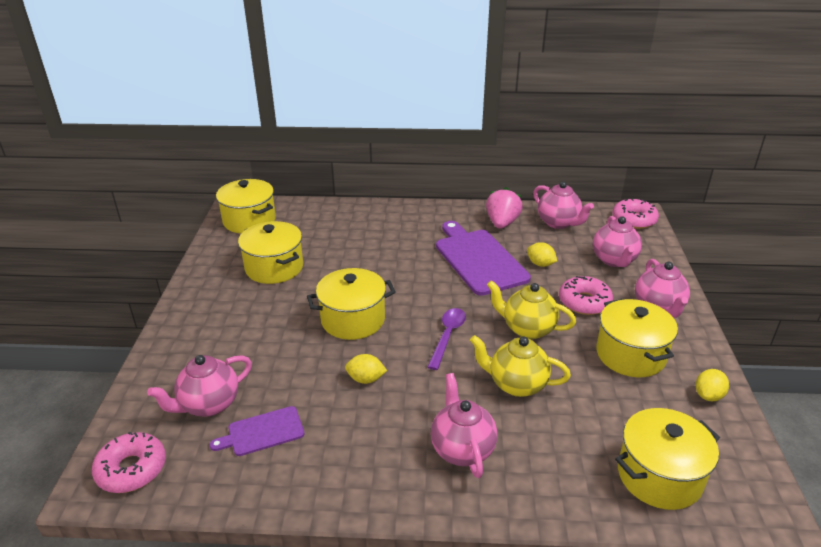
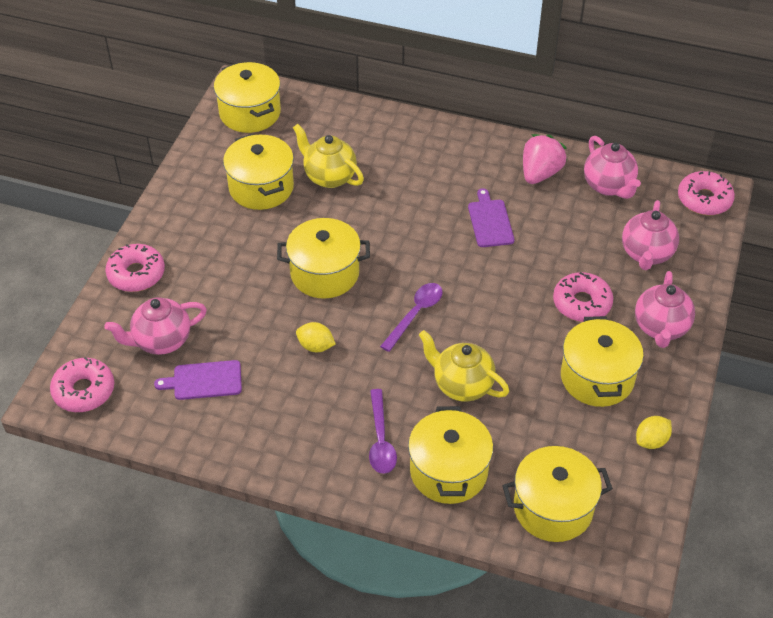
camera: 15 degrees right, 15 degrees up
pink teapot [431,373,497,478] -> purple spoon [369,389,397,474]
purple cutting board [436,221,531,296] -> purple cutting board [468,188,514,247], size x0.53
yellow teapot [487,280,576,339] -> yellow teapot moved to [293,124,364,188]
yellow lemon [527,242,557,267] -> none
none -> pink donut [105,244,165,292]
none -> yellow pot [408,406,493,504]

